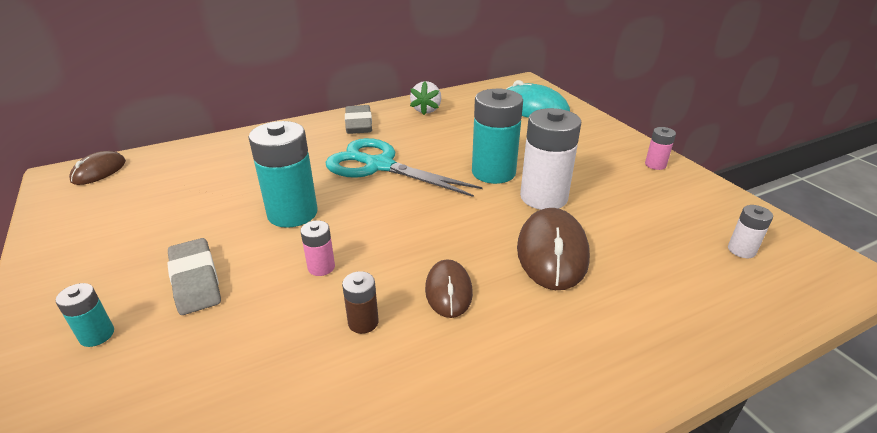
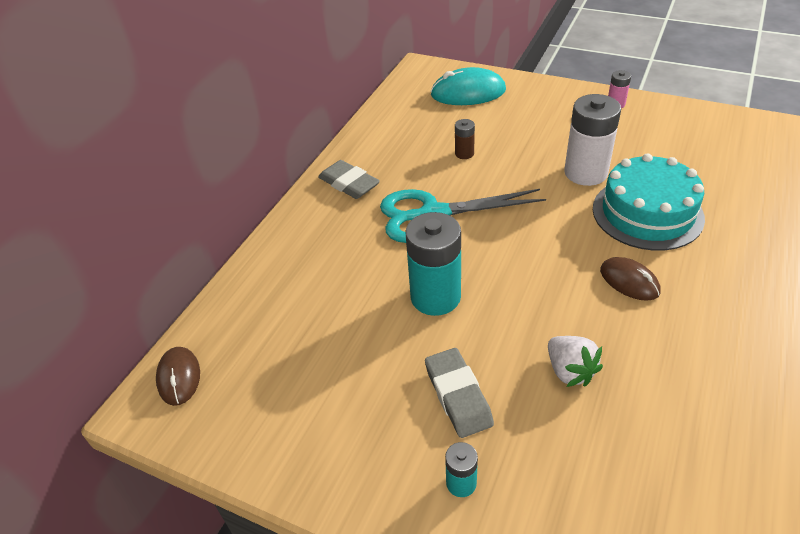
camera: 35 degrees left, 10 degrees up
grey eraser [167,238,221,315] -> grey eraser turned 45 degrees clockwise [425,348,494,438]
pink battery [301,220,335,276] -> none
brown battery [342,271,379,334] -> brown battery moved to [455,119,475,159]
white strawberry [410,81,441,115] -> white strawberry moved to [548,336,603,387]
turquoise battery [472,88,523,184] -> none
brown mouse [517,208,590,290] -> turquoise cake [593,153,705,251]
white battery [728,205,773,258] -> none

